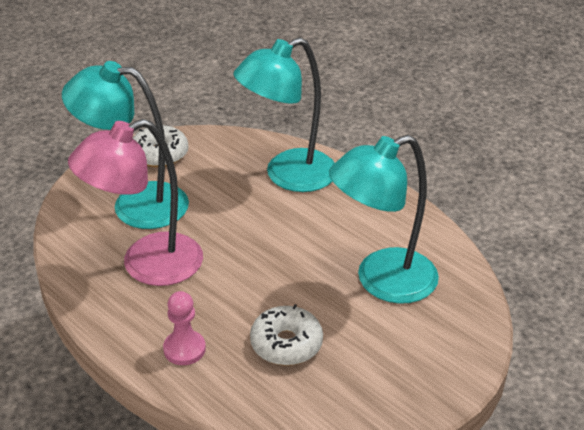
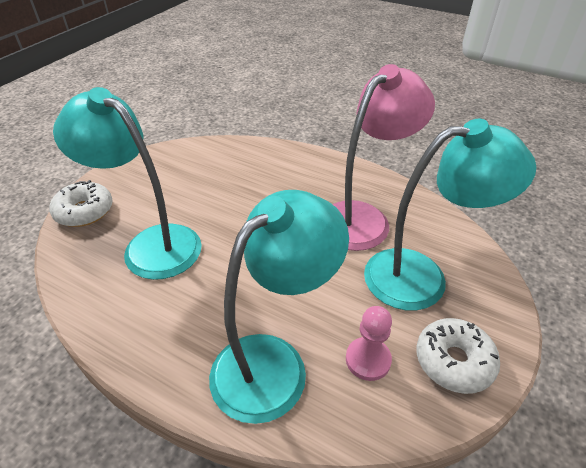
camera: 165 degrees right, 5 degrees up
pink pawn [163,291,206,365] -> pink pawn moved to [346,306,392,381]
white donut [250,304,323,366] -> white donut moved to [49,180,113,227]
turquoise lamp [329,135,439,304] -> turquoise lamp turned 105 degrees counterclockwise [53,87,202,280]

